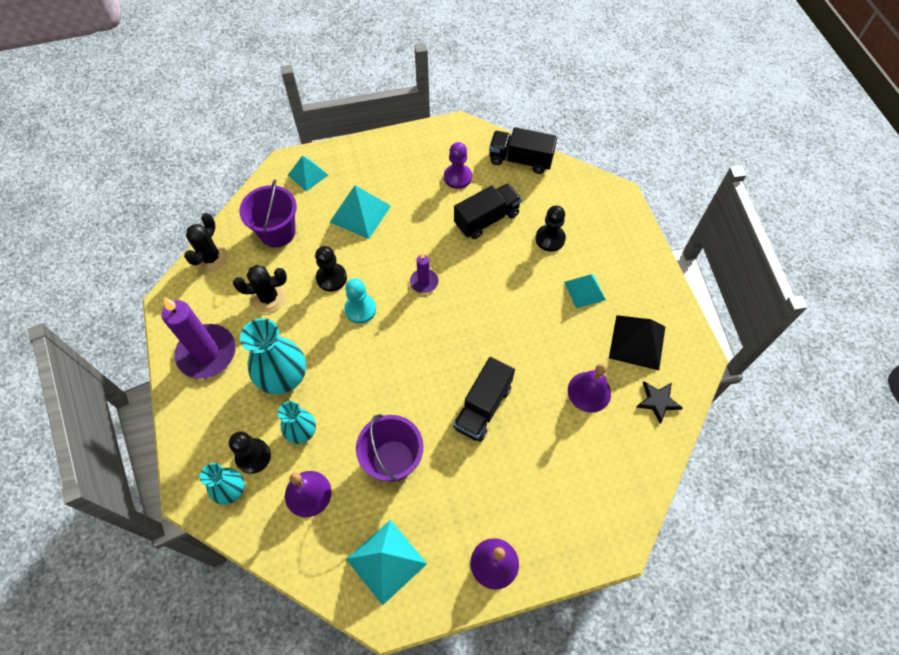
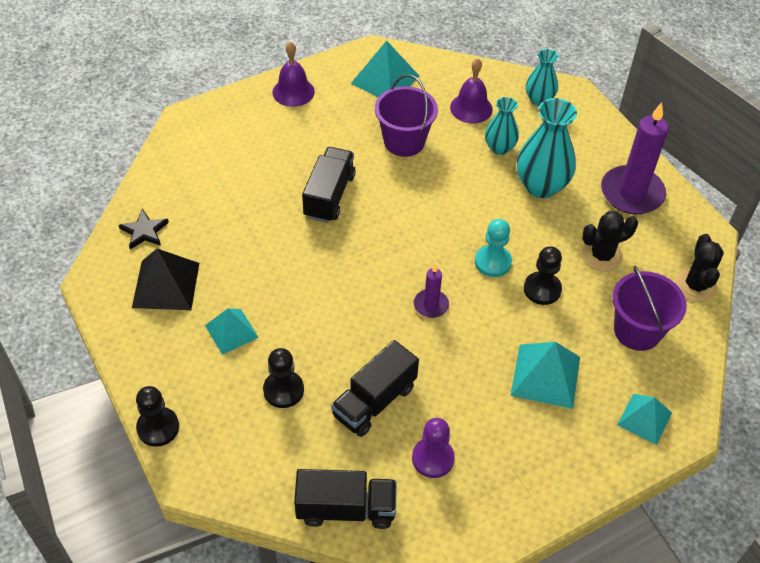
camera: 165 degrees right, 10 degrees down
black pawn [229,431,271,474] -> black pawn moved to [136,386,179,447]
purple bell [568,364,611,413] -> none

